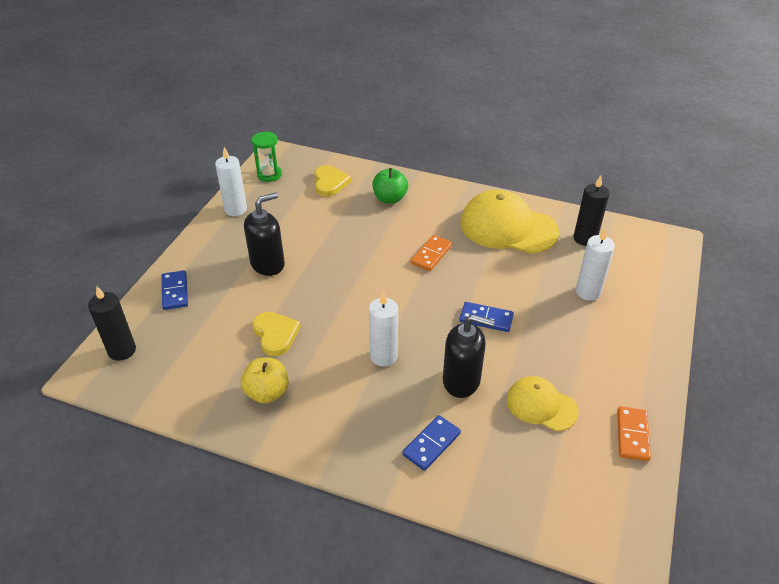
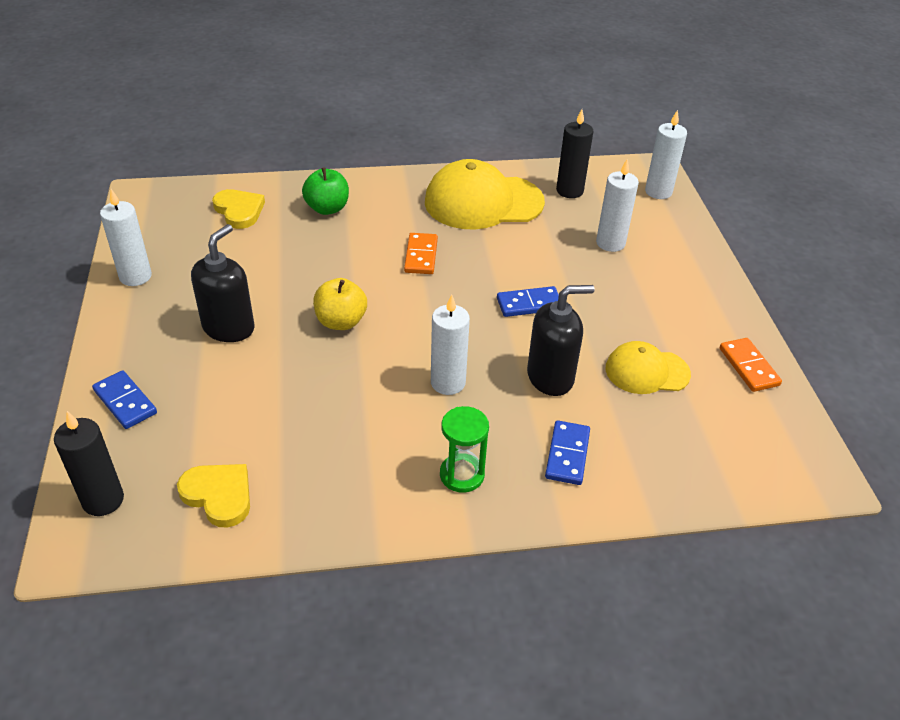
camera: 30 degrees left, 0 degrees up
yellow apple [241,357,289,404] -> yellow apple moved to [313,278,367,330]
green hourglass [252,131,282,182] -> green hourglass moved to [440,406,489,493]
yellow heart [253,312,301,356] -> yellow heart moved to [177,464,250,528]
none -> white candle [645,110,687,199]

